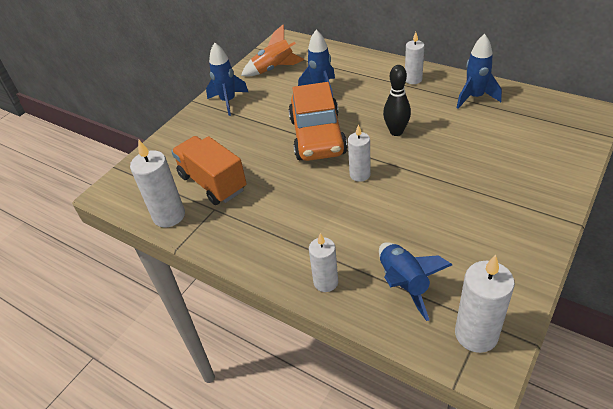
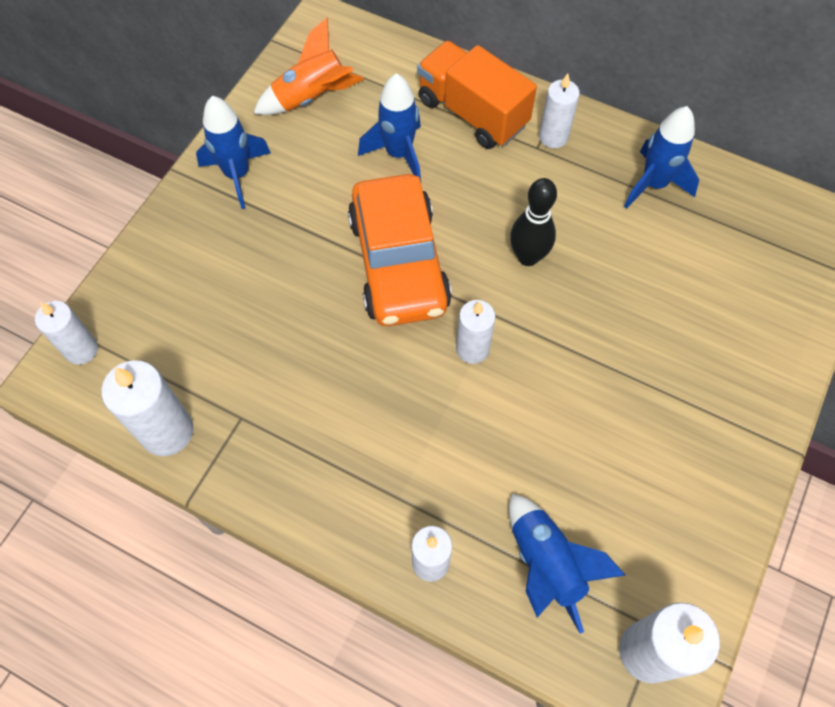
camera: 10 degrees left, 20 degrees up
orange truck [171,136,247,205] -> orange truck moved to [417,41,537,149]
none -> white candle [35,301,98,365]

